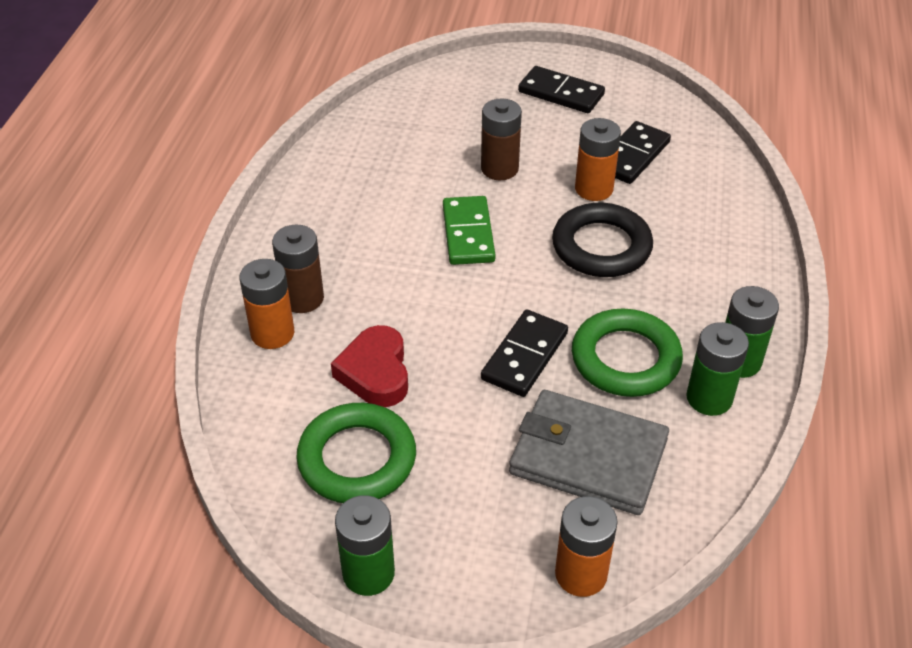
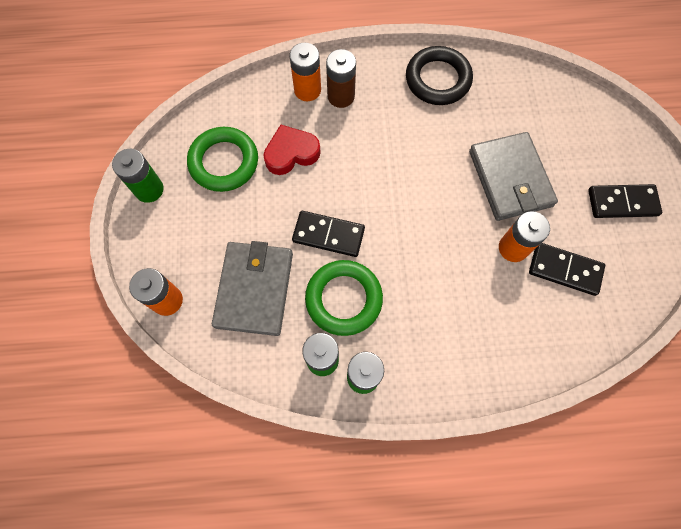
camera: 75 degrees right, 25 degrees up
green domino [443,196,495,265] -> none
brown battery [481,98,522,180] -> grey wallet [469,132,558,221]
black domino [518,66,605,113] -> black domino turned 75 degrees clockwise [588,184,662,218]
black ring [552,203,653,277] -> black ring moved to [406,46,473,105]

